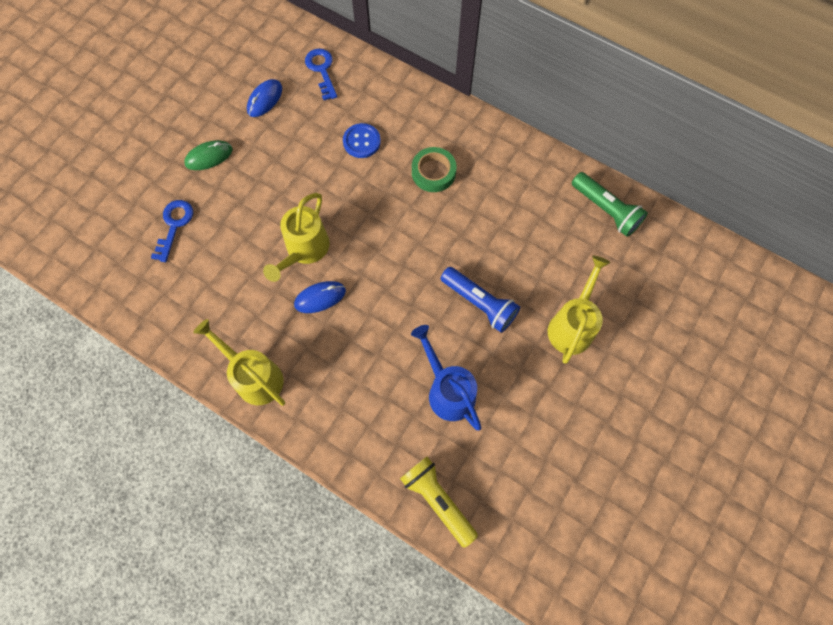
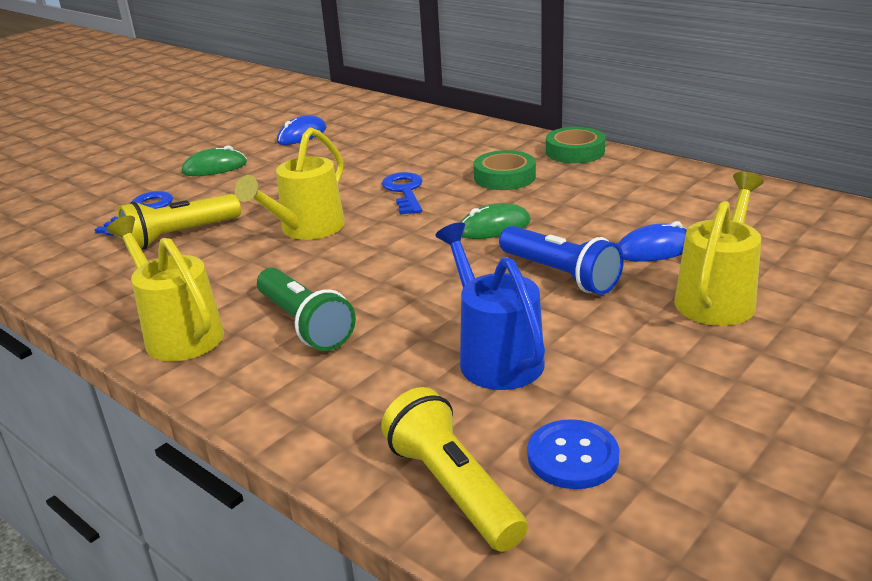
camera: 10 degrees right, 40 degrees down
blue mouse [294,281,346,313] -> blue mouse moved to [618,221,687,262]
blue key [305,48,337,100] -> blue key moved to [382,172,423,215]
blue button [343,123,381,158] -> blue button moved to [528,419,620,489]
green flashlight [572,172,648,237] -> green flashlight moved to [257,268,356,351]
none -> yellow flashlight [118,194,241,250]
none -> green mouse [461,203,531,239]
none -> green tape [546,127,606,163]

